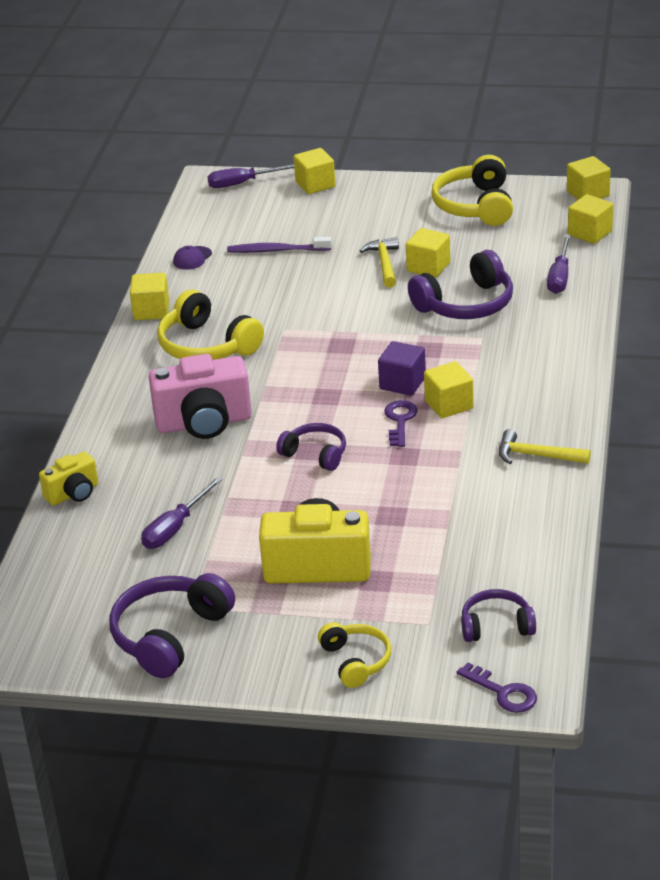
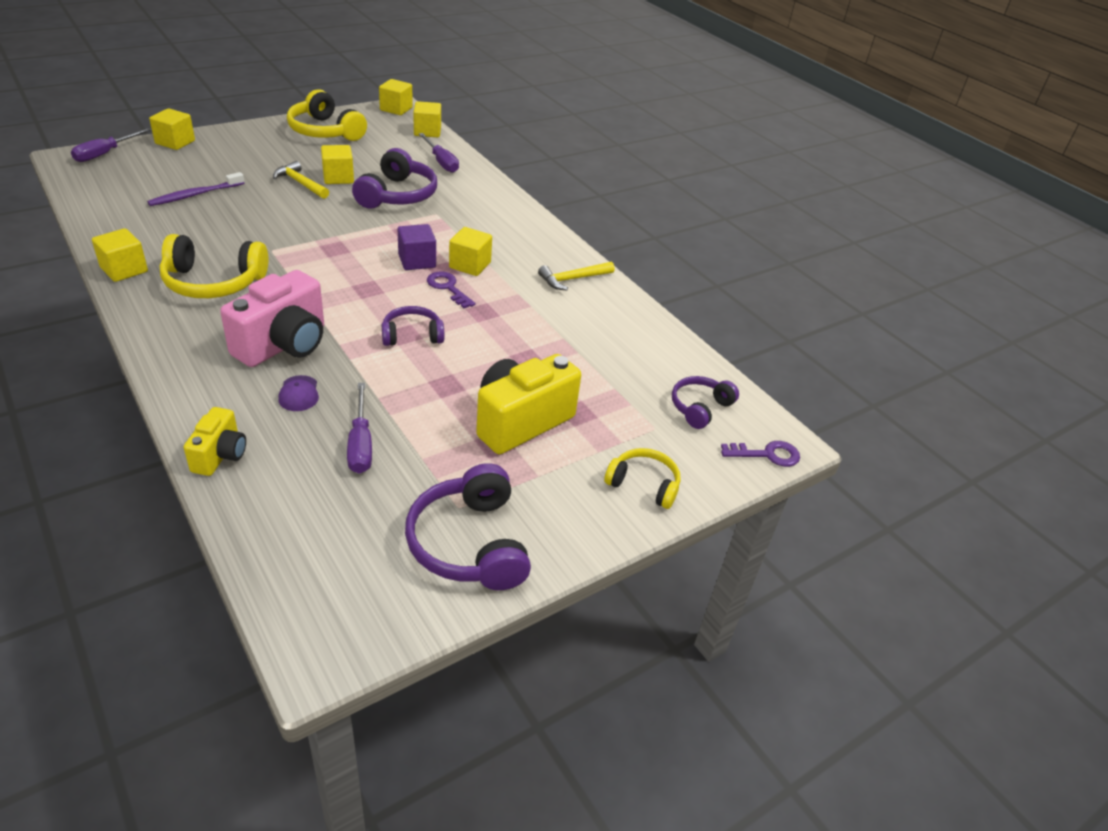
camera: 50 degrees left, 5 degrees up
purple cap [173,246,212,270] -> purple cap moved to [278,375,319,411]

